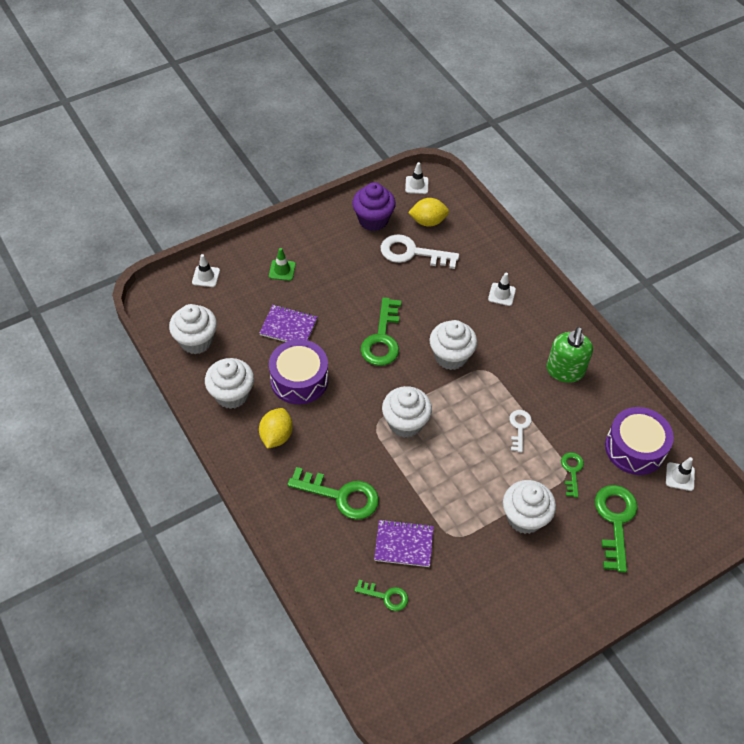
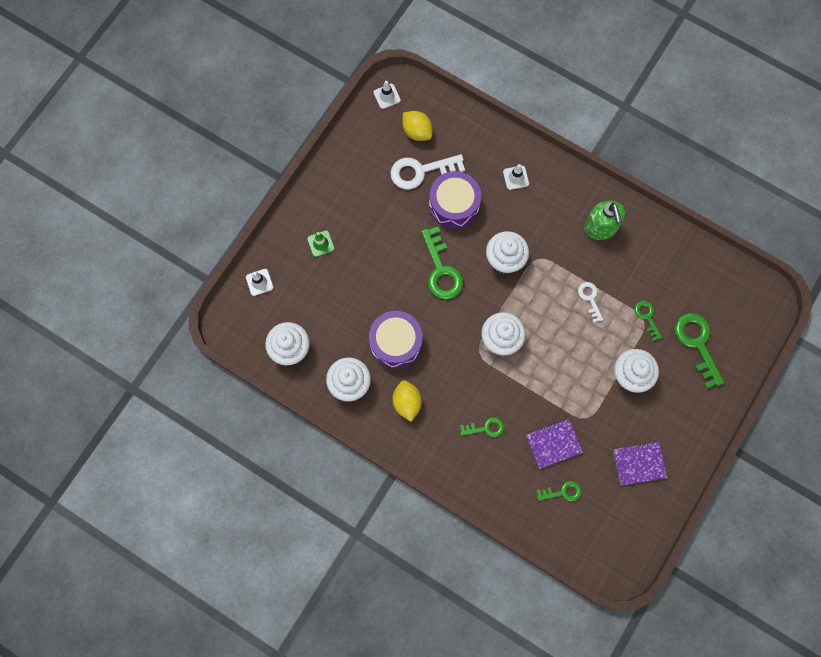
camera: 25 degrees left, 20 degrees up
purple notebook [259,305,317,342] -> purple notebook moved to [613,441,667,486]
green key [287,467,379,520] -> green key [460,417,504,437], size x0.55
purple cupcake [352,182,396,231] -> none
yellow lemon [408,198,449,227] -> yellow lemon turned 75 degrees clockwise [402,111,433,141]
purple drum [605,407,674,475] -> purple drum moved to [429,171,481,229]
white traffic cone [666,457,695,491] -> none

